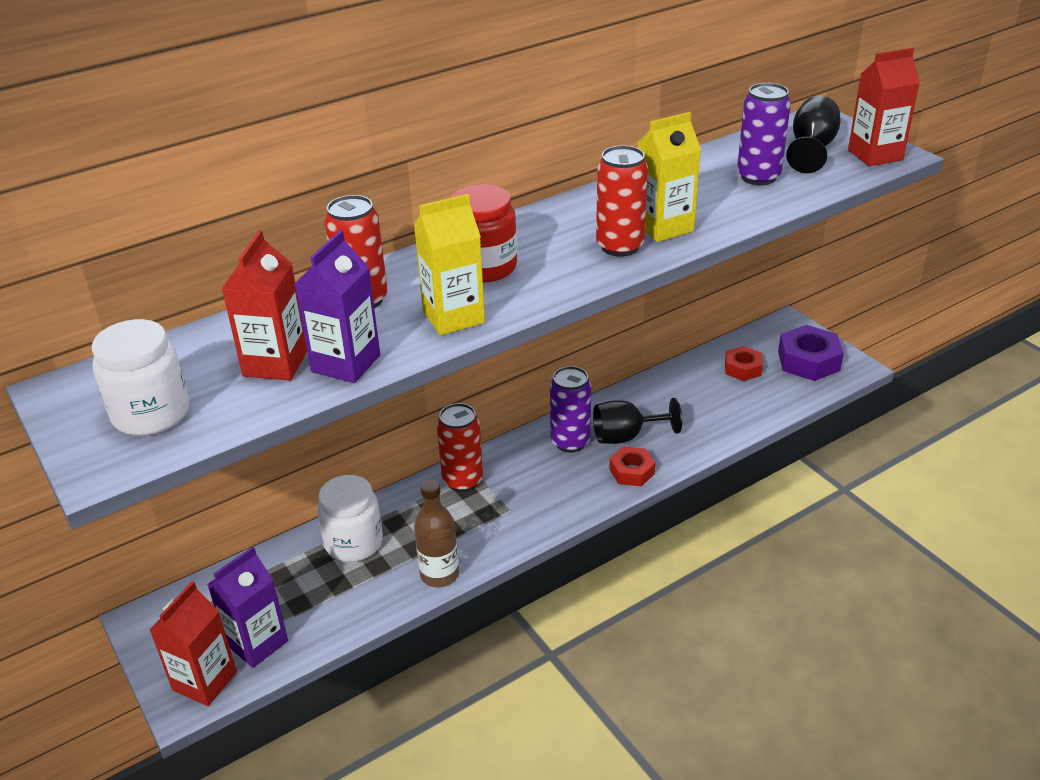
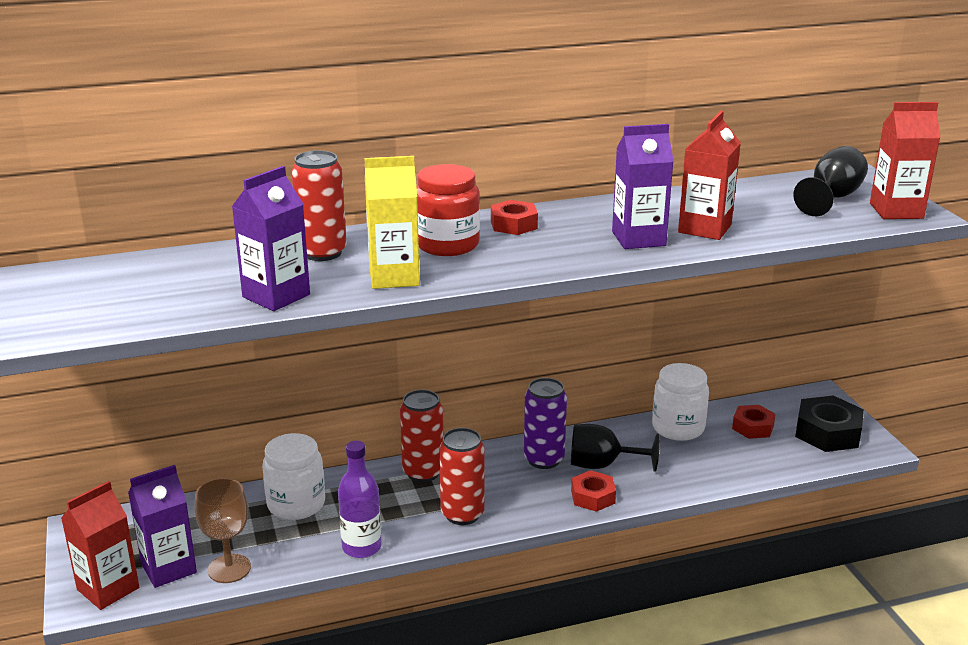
camera: 15 degrees right, 10 degrees down
white jar [91,319,189,436] -> white jar moved to [652,363,709,441]
red carton [222,230,307,381] -> red carton moved to [678,111,741,240]
brown bottle [414,480,459,587] -> purple bottle [338,440,381,558]
red can [596,145,648,257] -> red can moved to [439,428,485,525]
yellow carton [638,112,701,242] -> purple carton [612,124,674,249]
purple can [737,83,791,185] -> none
purple nut [778,325,844,381] -> black nut [795,395,864,452]
none -> brown goblet [195,478,251,583]
none -> red nut [491,200,538,235]

